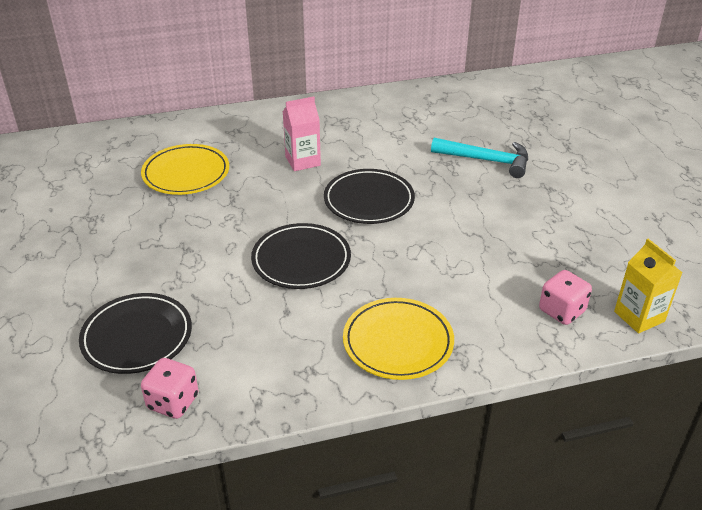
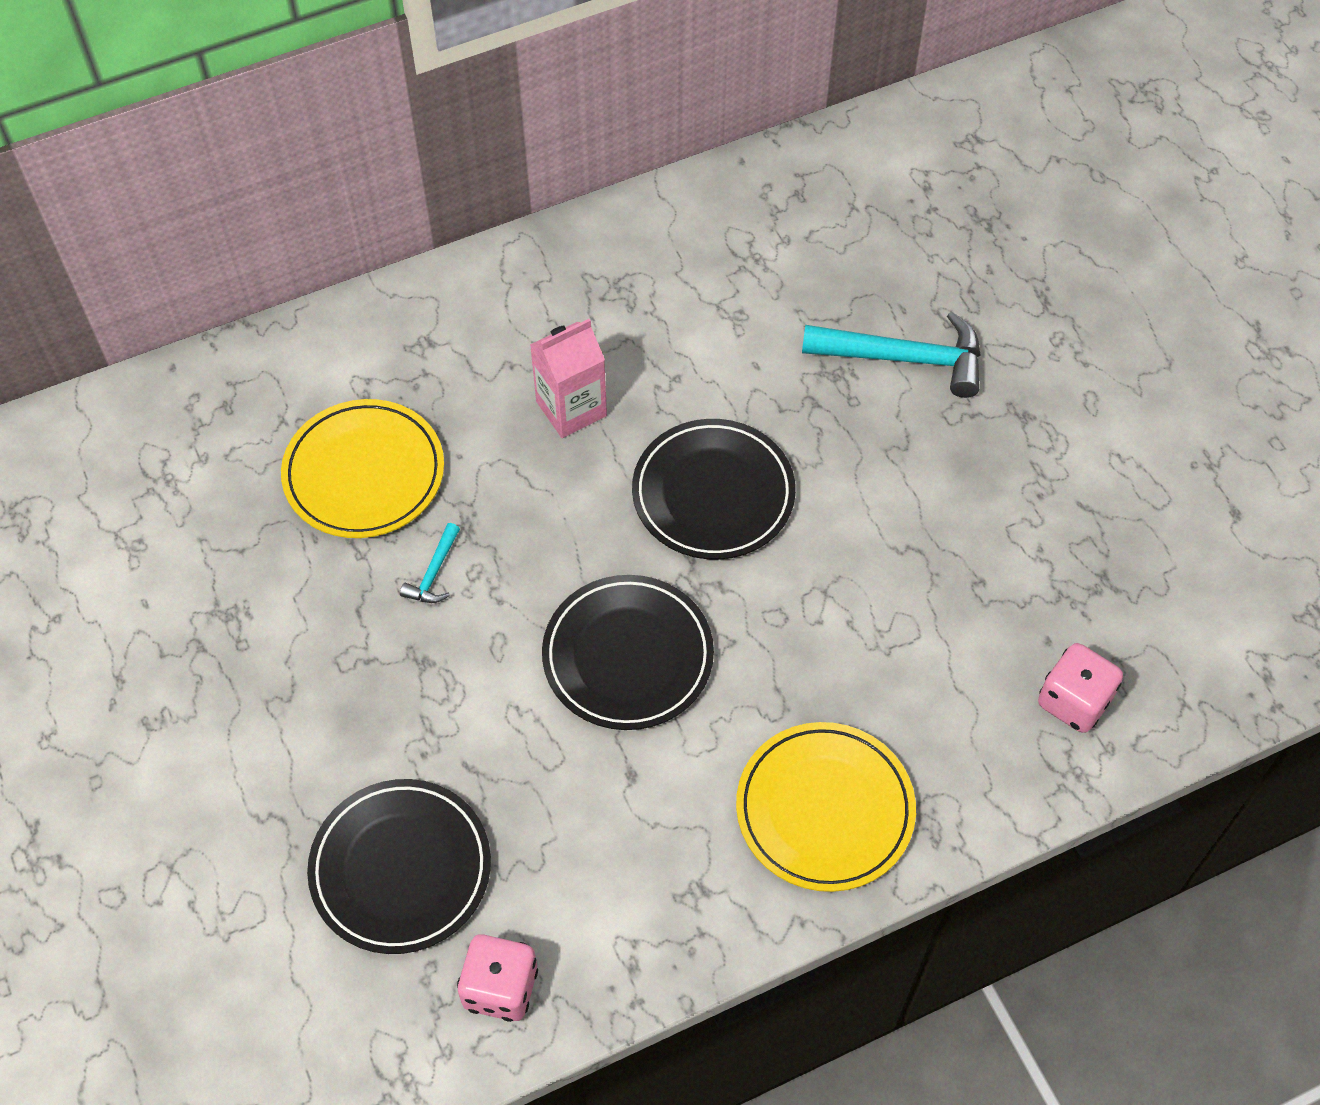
camera: 10 degrees left, 20 degrees up
yellow carton [614,239,682,333] -> none
none -> turquoise hammer [400,523,460,603]

